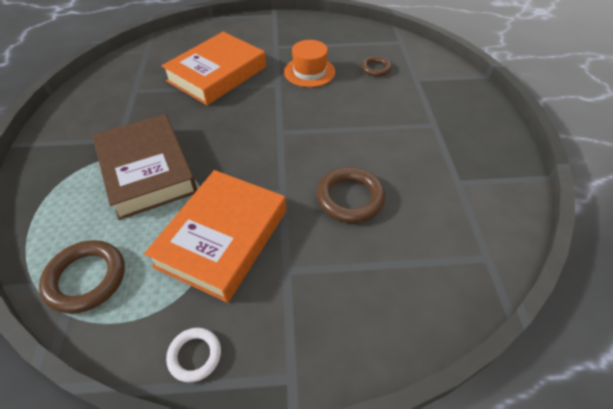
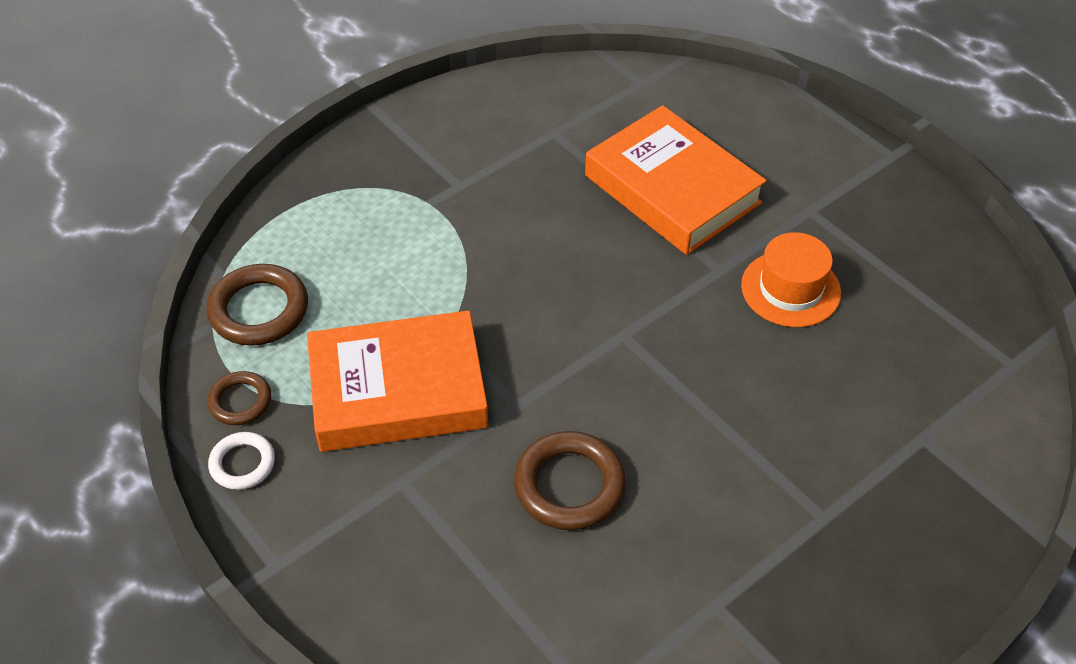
camera: 55 degrees right, 0 degrees up
brown book [92,114,197,220] -> none
orange book [162,32,266,105] -> orange book turned 45 degrees clockwise [585,105,767,255]
brown ring [361,56,392,76] -> brown ring moved to [207,371,272,425]

